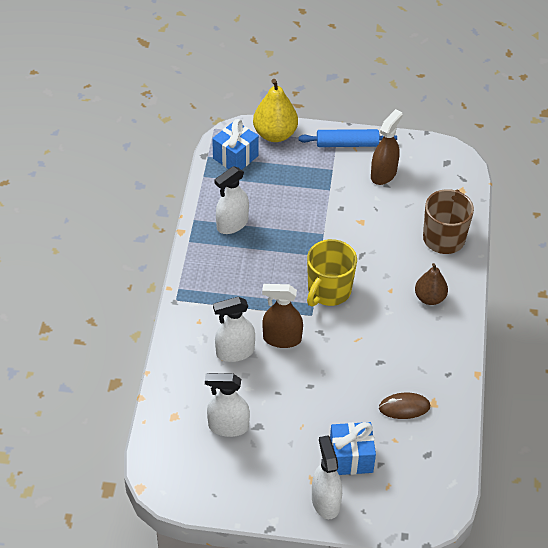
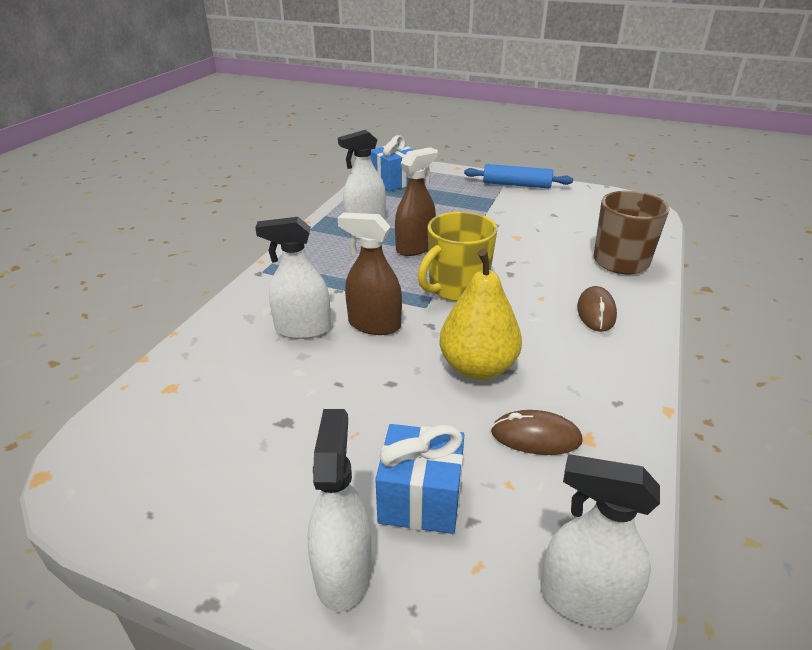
camera: 15 degrees right, 15 degrees down
white spray bottle [205,373,250,437] -> white spray bottle moved to [540,454,660,628]
yellow pear [253,79,298,142] -> yellow pear moved to [439,249,522,380]
brown spray bottle [371,109,403,185] -> brown spray bottle moved to [395,147,438,256]
brown pear [415,263,448,305] -> brown mouse [577,286,617,332]

